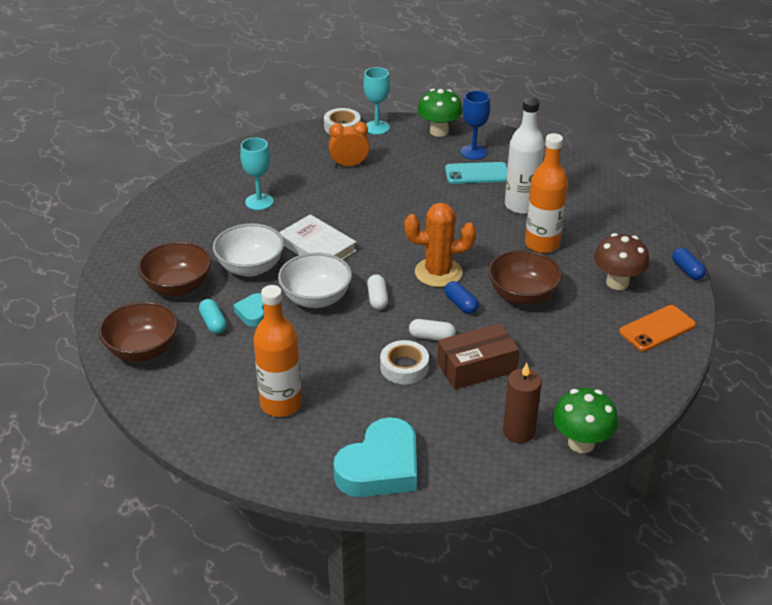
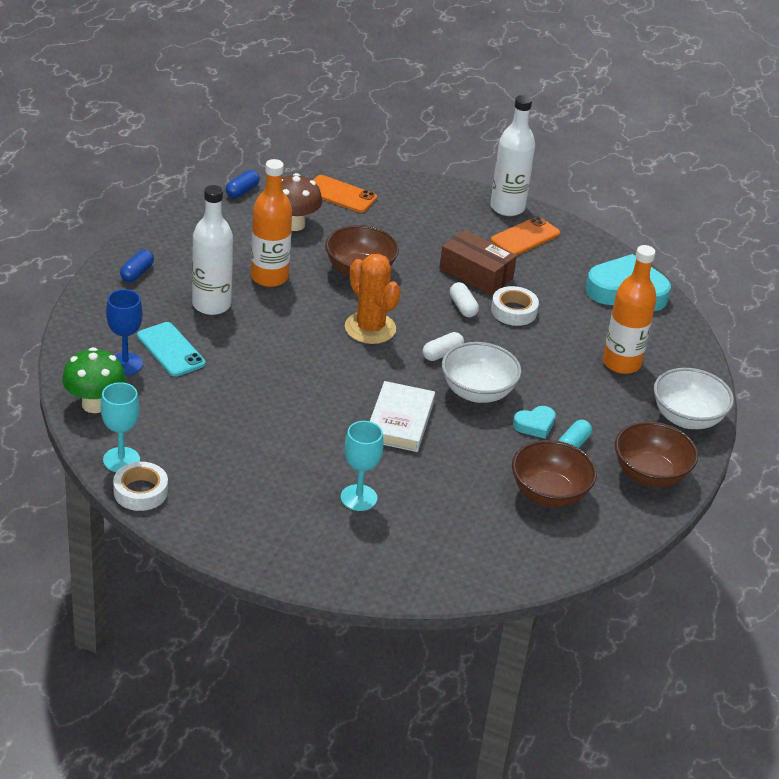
camera: 125 degrees left, 0 degrees up
white bowl [213,223,284,277] -> white bowl moved to [654,368,734,429]
orange clock [329,122,370,167] -> none
blue capsule [444,281,479,314] -> blue capsule moved to [120,250,154,282]
brown candle [503,363,542,443] -> orange phone [490,216,560,255]
green mushroom [553,388,618,453] -> white bottle [490,95,535,216]

